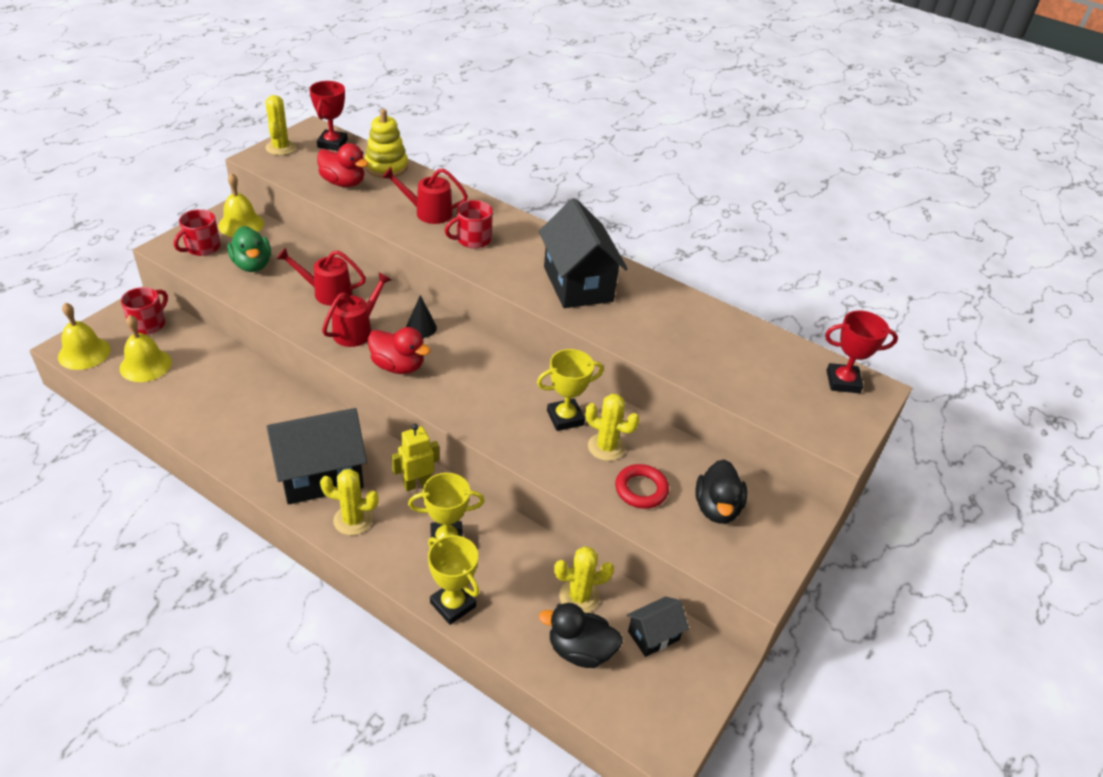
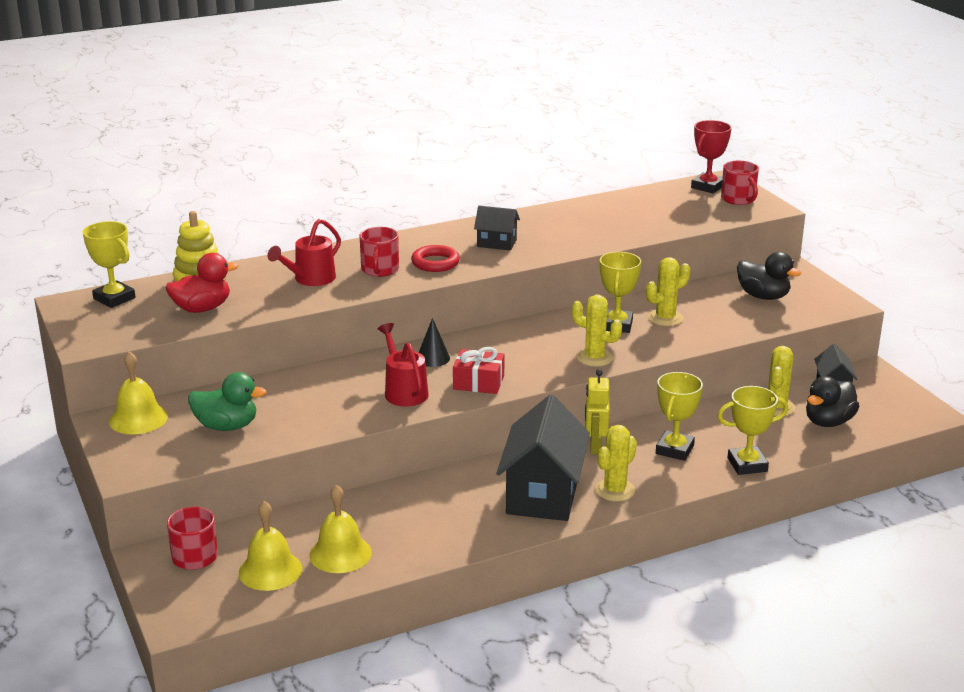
camera: 55 degrees left, 15 degrees down
yellow bell [58,302,111,370] -> yellow bell moved to [309,485,372,573]
red mug [174,209,221,256] -> red mug moved to [721,161,759,205]
yellow cactus [265,95,296,155] -> yellow cactus moved to [571,295,622,367]
red watering can [276,247,366,306] -> none
red trophy [309,81,348,151] -> yellow trophy [83,221,136,308]
red duck [368,327,431,374] -> red gift [453,347,504,394]
black house [538,198,628,308] -> black house [474,206,520,250], size x0.50
red ring [615,464,669,509] -> red ring moved to [411,245,460,272]

